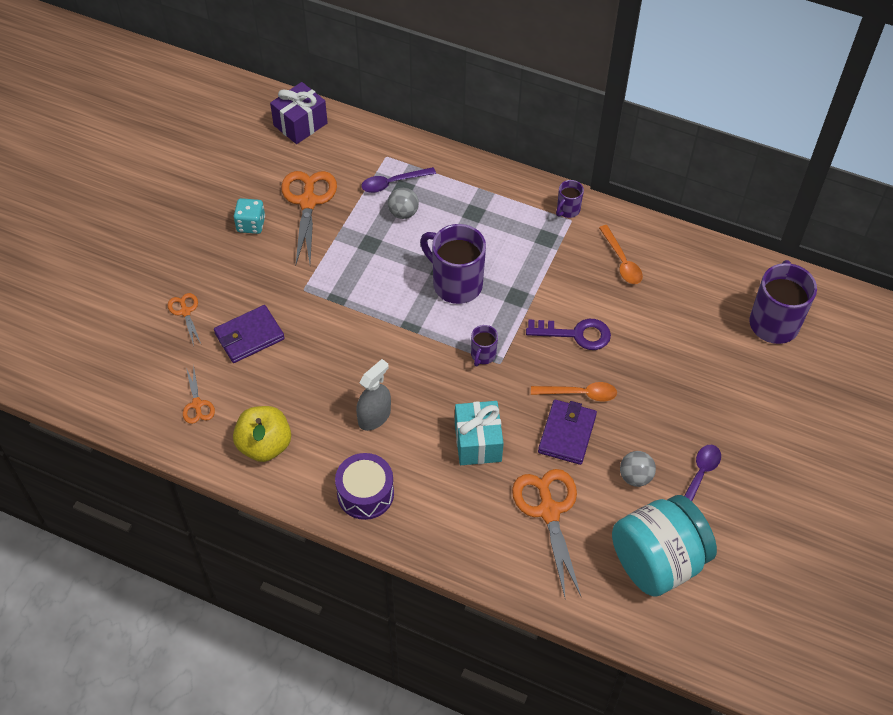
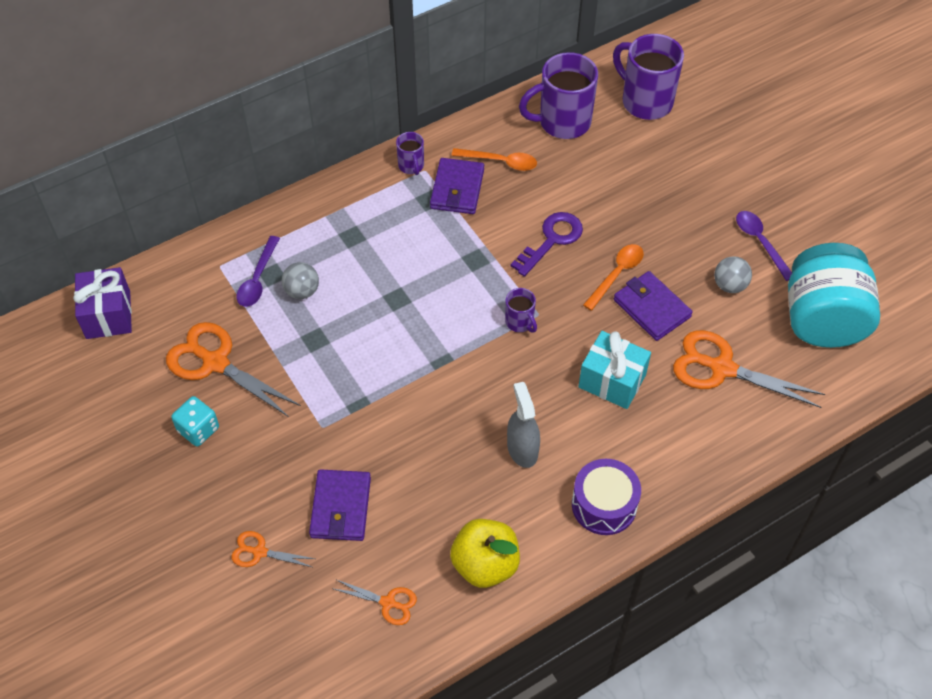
camera: 55 degrees left, 0 degrees up
purple mug [420,224,486,304] -> purple mug moved to [519,52,598,139]
none -> purple wallet [430,158,484,214]

